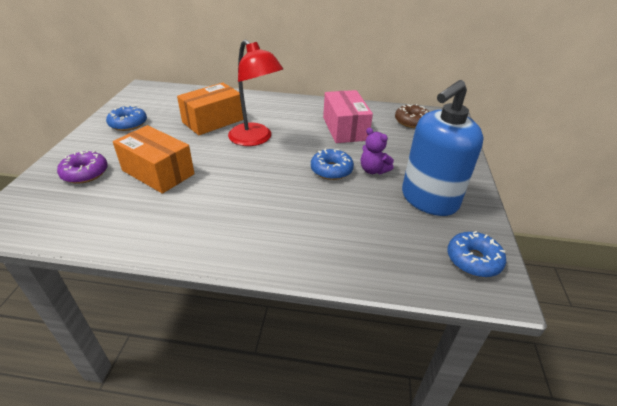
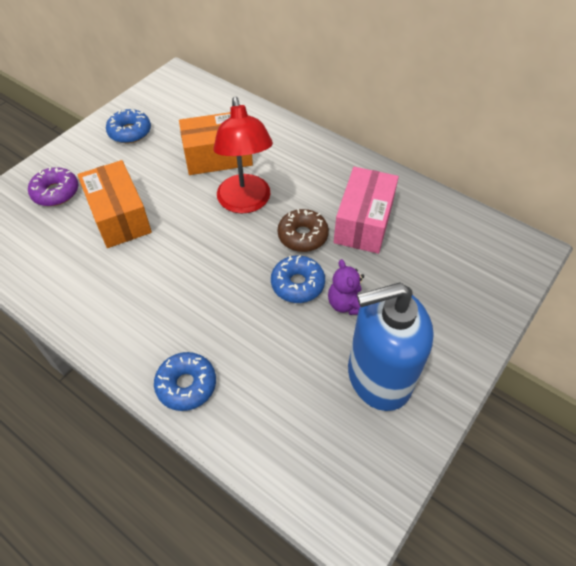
camera: 30 degrees right, 15 degrees up
brown donut [395,104,429,128] -> brown donut moved to [278,209,329,252]
blue donut [447,231,506,277] -> blue donut moved to [154,352,216,411]

